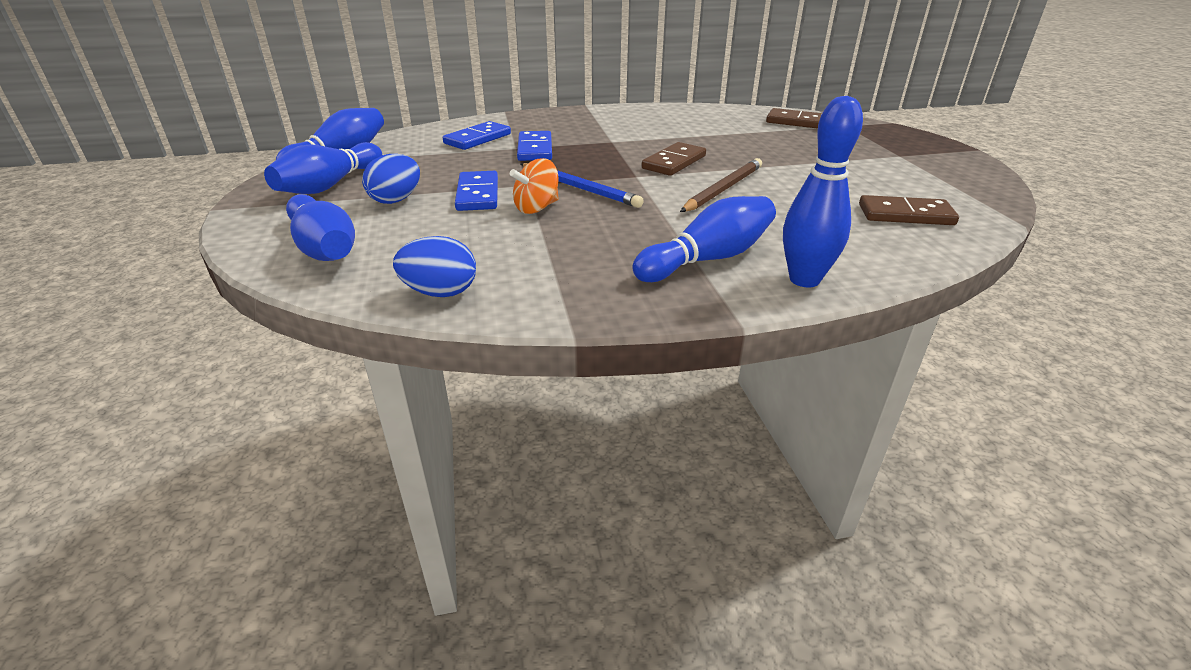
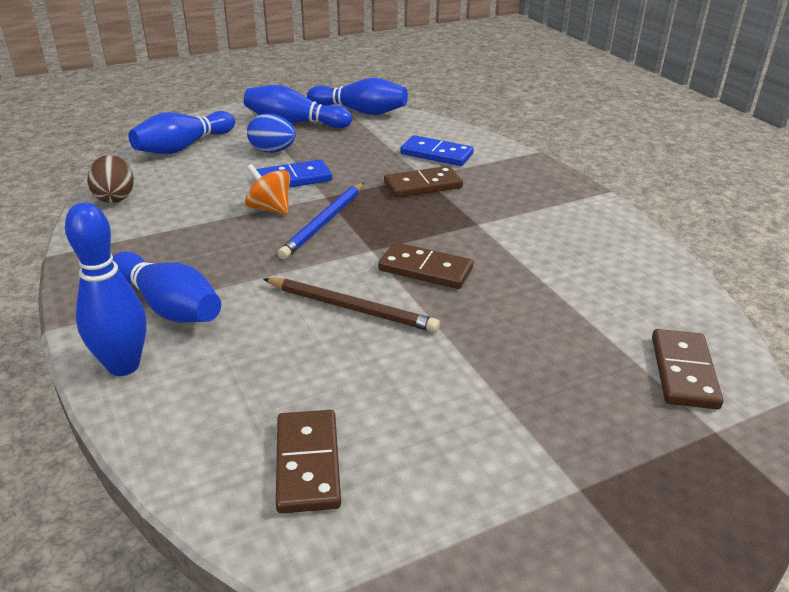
camera: 75 degrees right, 0 degrees up
blue egg [393,236,476,297] -> brown egg [87,155,134,203]
blue domino [517,131,552,161] -> brown domino [384,166,463,198]

